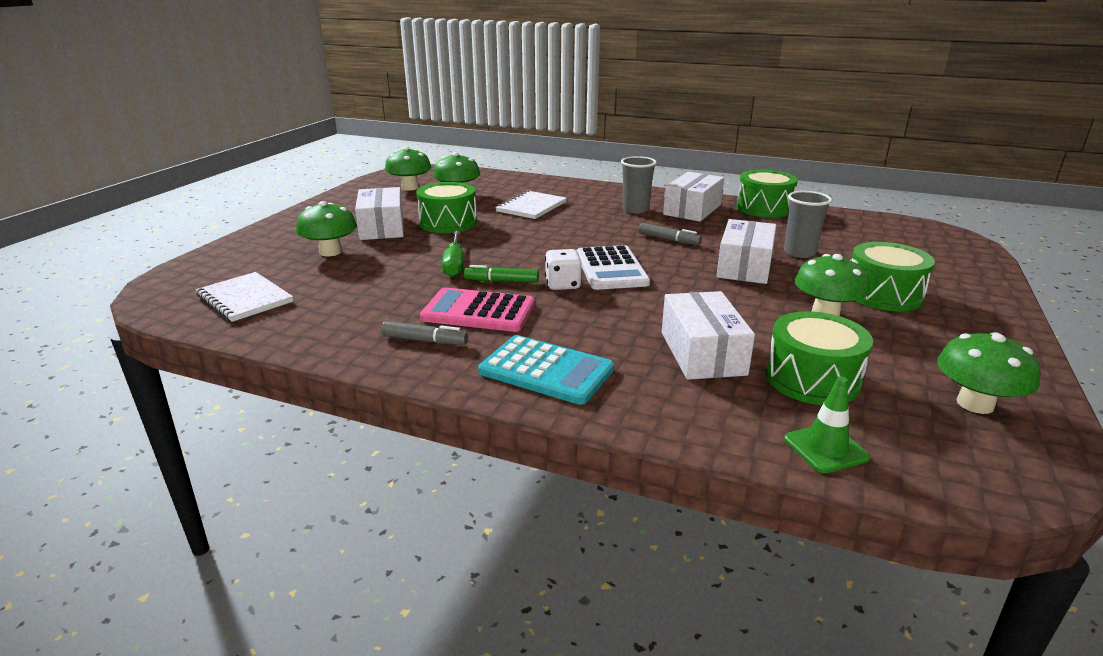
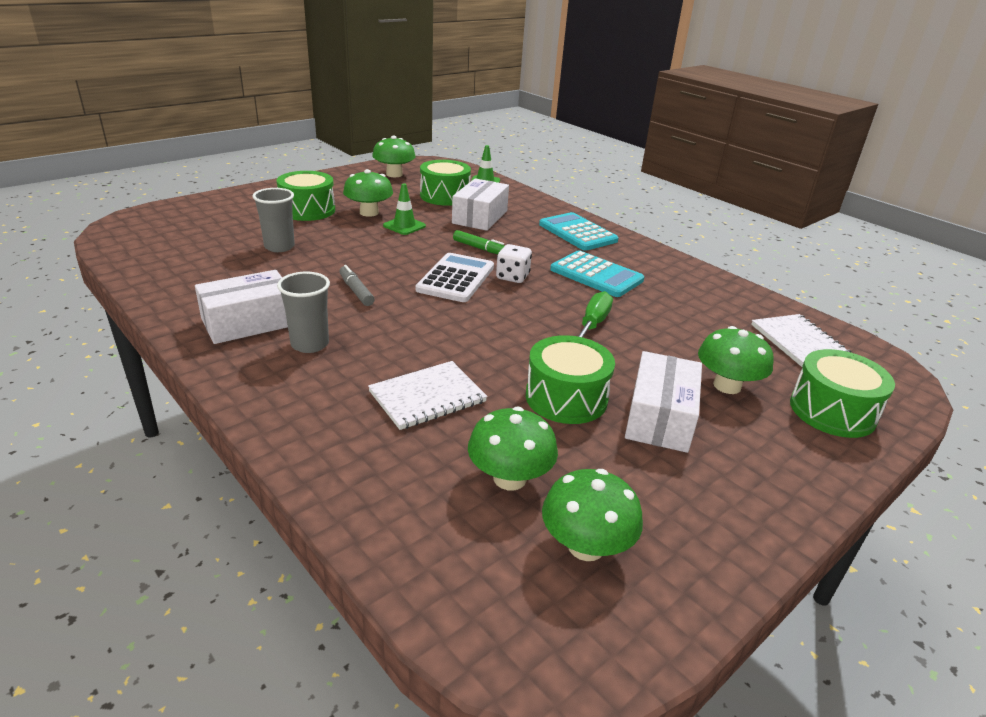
camera: 155 degrees left, 5 degrees up
grey marker [381,321,468,345] -> none
pink calculator [420,287,535,332] -> turquoise calculator [550,250,644,297]
green marker [464,265,539,283] -> green marker moved to [453,230,505,254]
white box [716,219,776,284] -> none
green drum [736,170,798,218] -> green drum moved to [790,349,895,438]
none -> green traffic cone [383,183,426,235]

